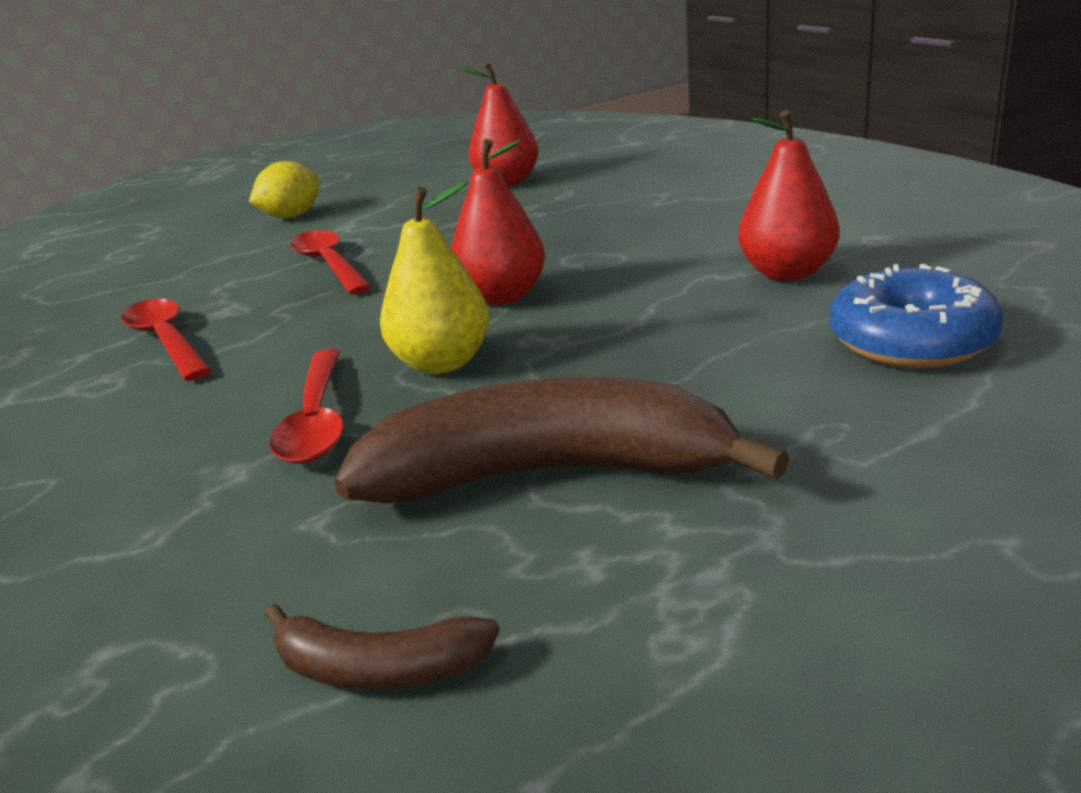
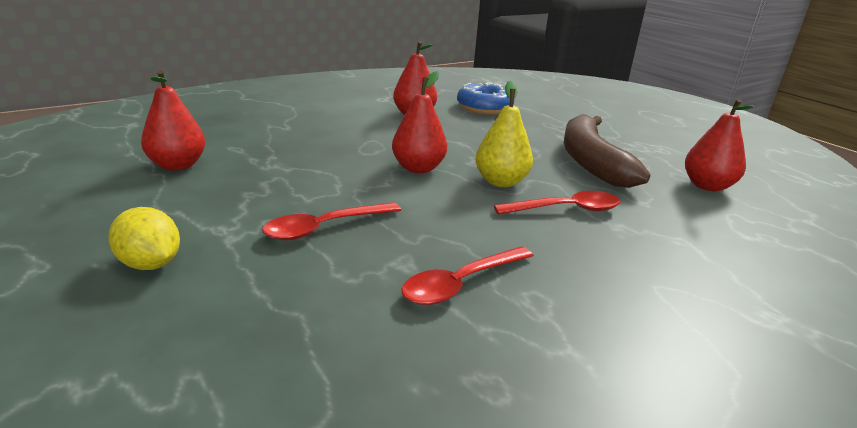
camera: 100 degrees left, 0 degrees up
brown banana [265,604,500,690] -> red pear [685,98,754,191]

